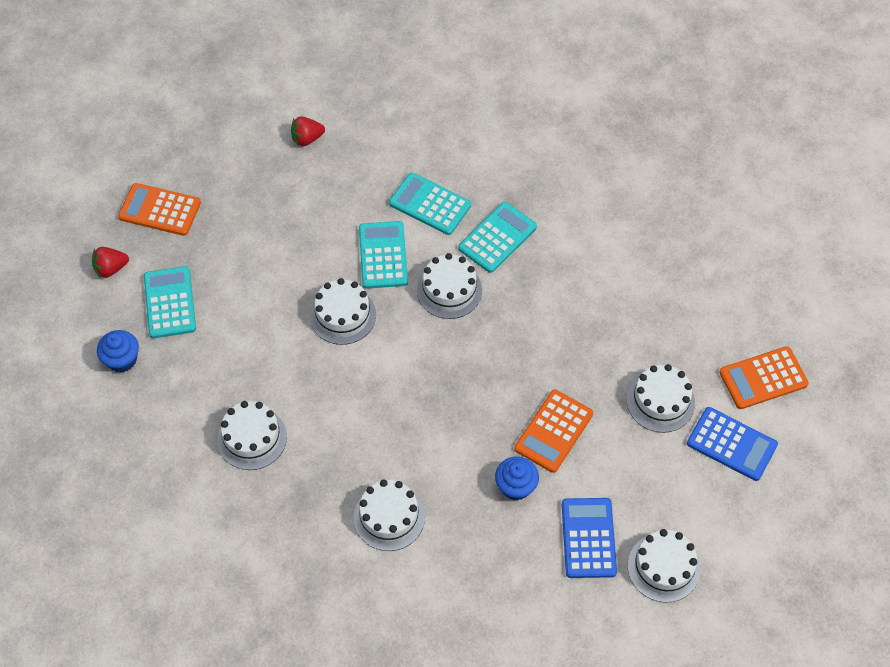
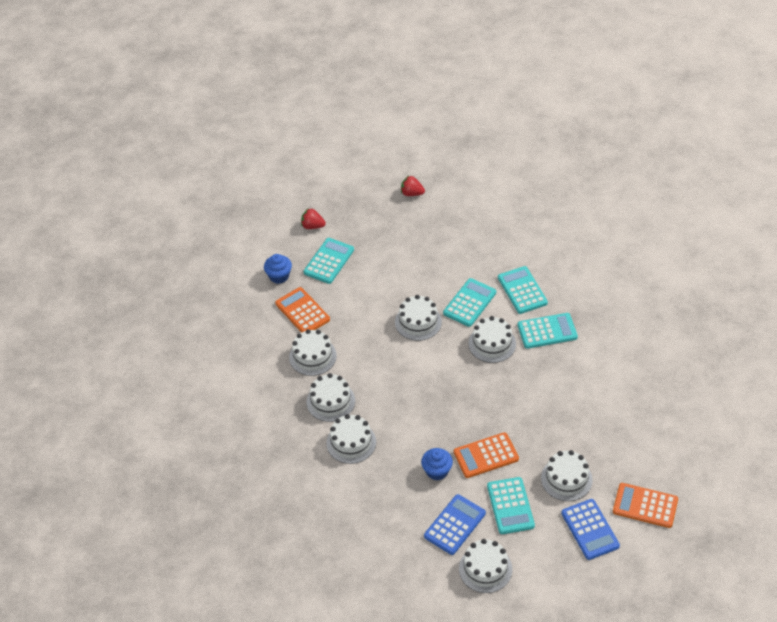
camera: 40 degrees right, 10 degrees down
orange calculator [118,183,201,236] -> orange calculator moved to [275,287,330,333]
red strawberry [291,117,325,146] -> red strawberry moved to [401,176,425,196]
none -> white cake [307,373,355,422]
none -> turquoise calculator [487,477,535,534]

